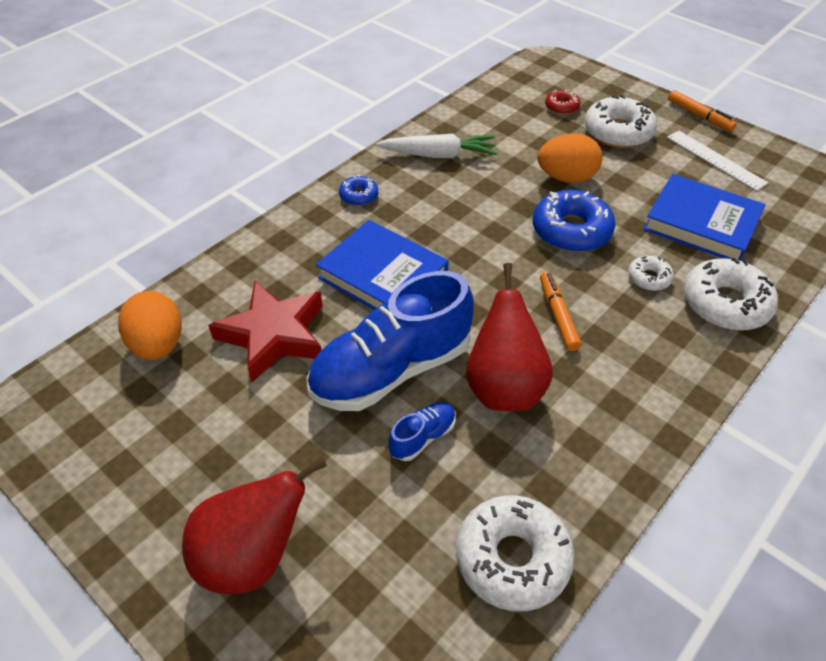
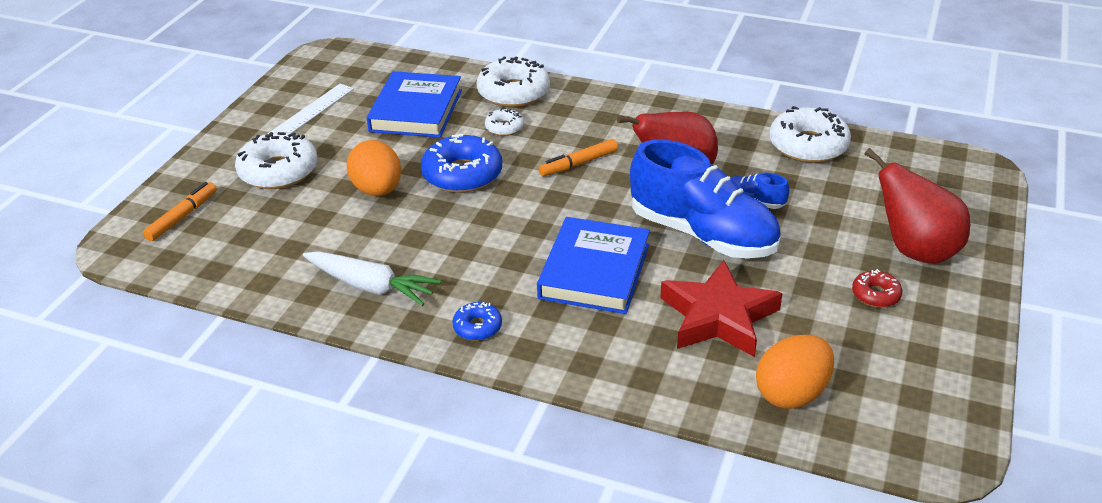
camera: 110 degrees left, 10 degrees down
white carrot [376,134,497,158] -> white carrot turned 135 degrees clockwise [303,251,441,306]
red donut [545,90,580,115] -> red donut moved to [852,269,902,308]
orange marker [668,90,736,131] -> orange marker moved to [143,182,217,241]

